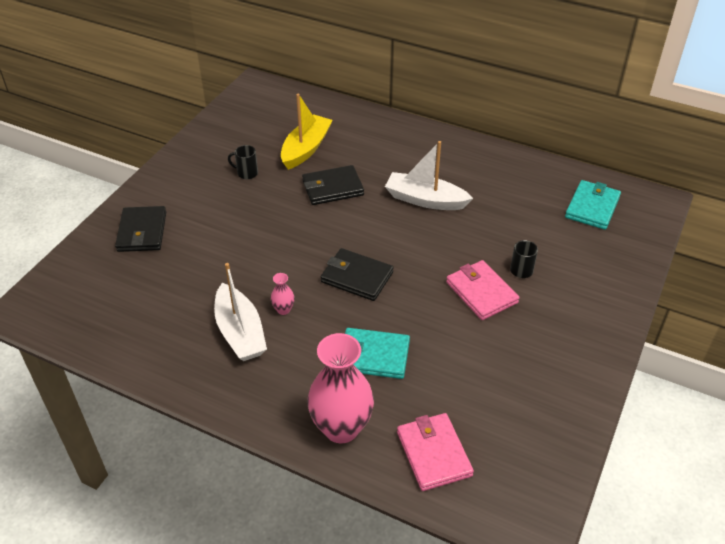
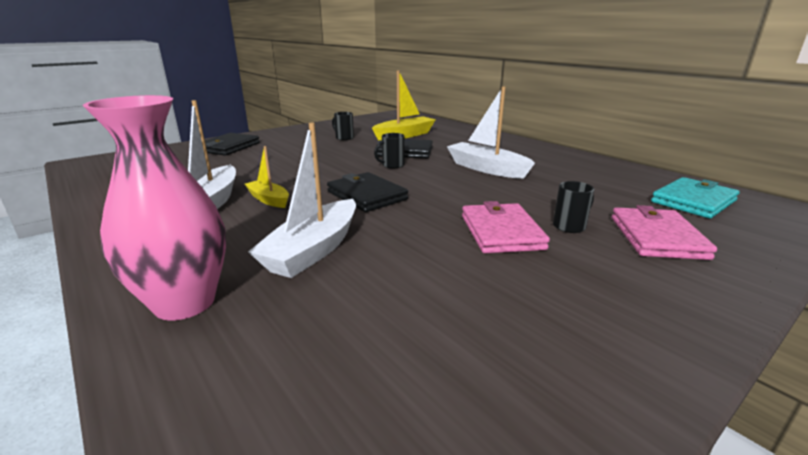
camera: 25 degrees right, 20 degrees down
pink vase [271,273,295,315] -> yellow boat [245,146,289,208]
turquoise wallet [345,328,410,379] -> white boat [248,123,356,278]
pink wallet [397,413,474,491] -> pink wallet moved to [612,205,717,260]
none -> black mug [374,133,405,168]

